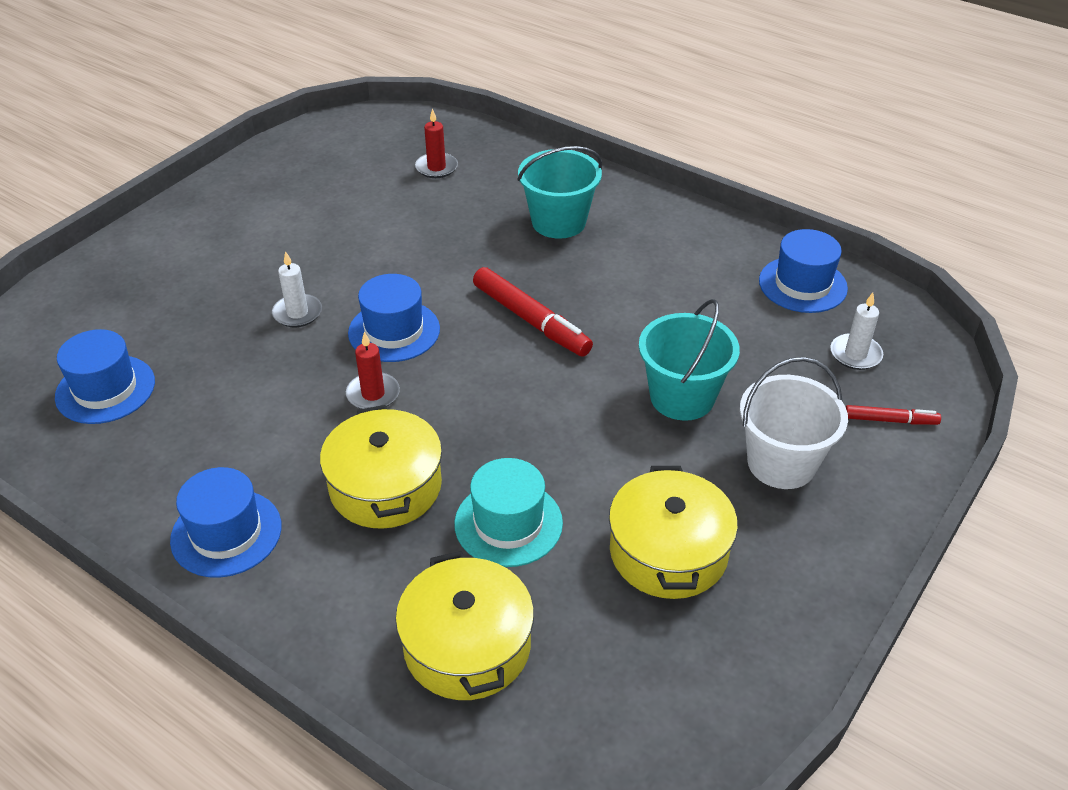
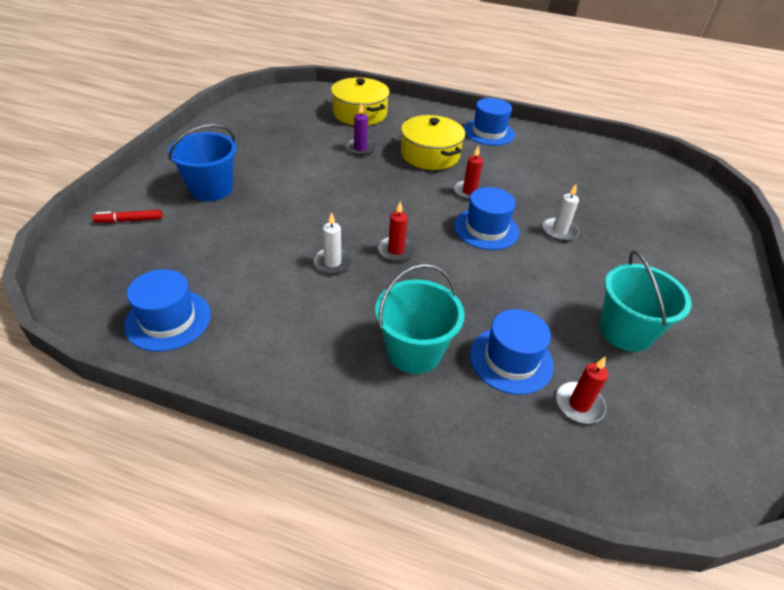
camera: 160 degrees right, 0 degrees up
blue hat [55,329,155,424] -> blue hat moved to [470,309,554,395]
turquoise hat [454,458,563,567] -> purple candle [345,103,376,156]
red marker [473,267,593,356] -> red candle [377,201,416,262]
yellow pot [609,466,738,599] -> none
turquoise bucket [639,299,740,421] -> turquoise bucket moved to [599,250,692,352]
white bucket [740,357,848,489] -> blue bucket [168,124,237,201]
white candle [830,292,883,370] -> white candle moved to [313,212,353,275]

